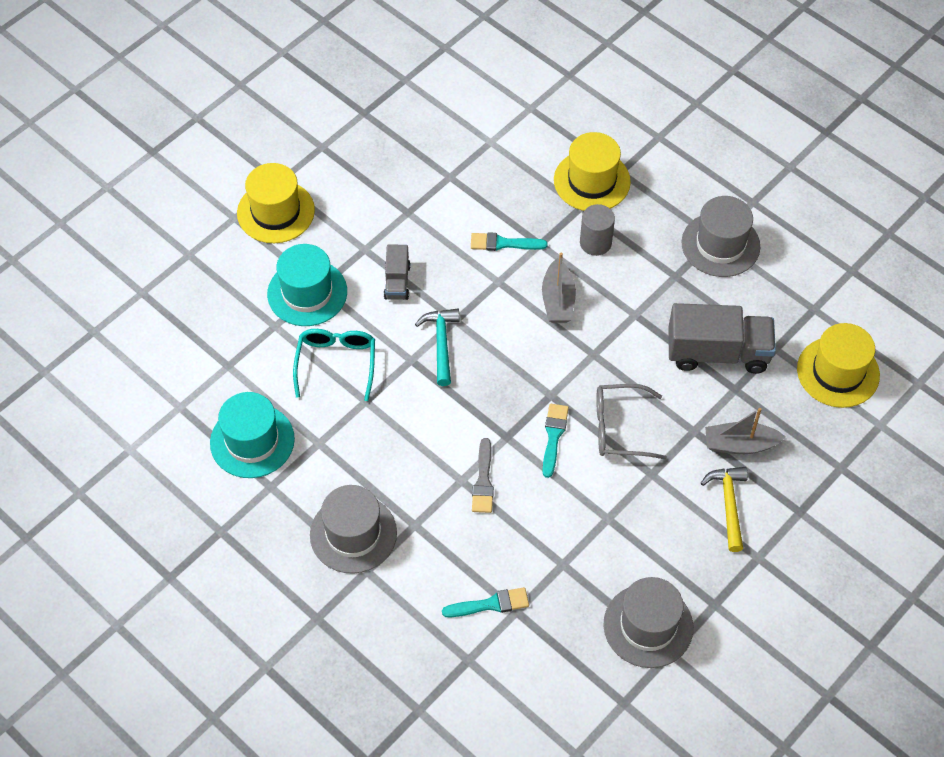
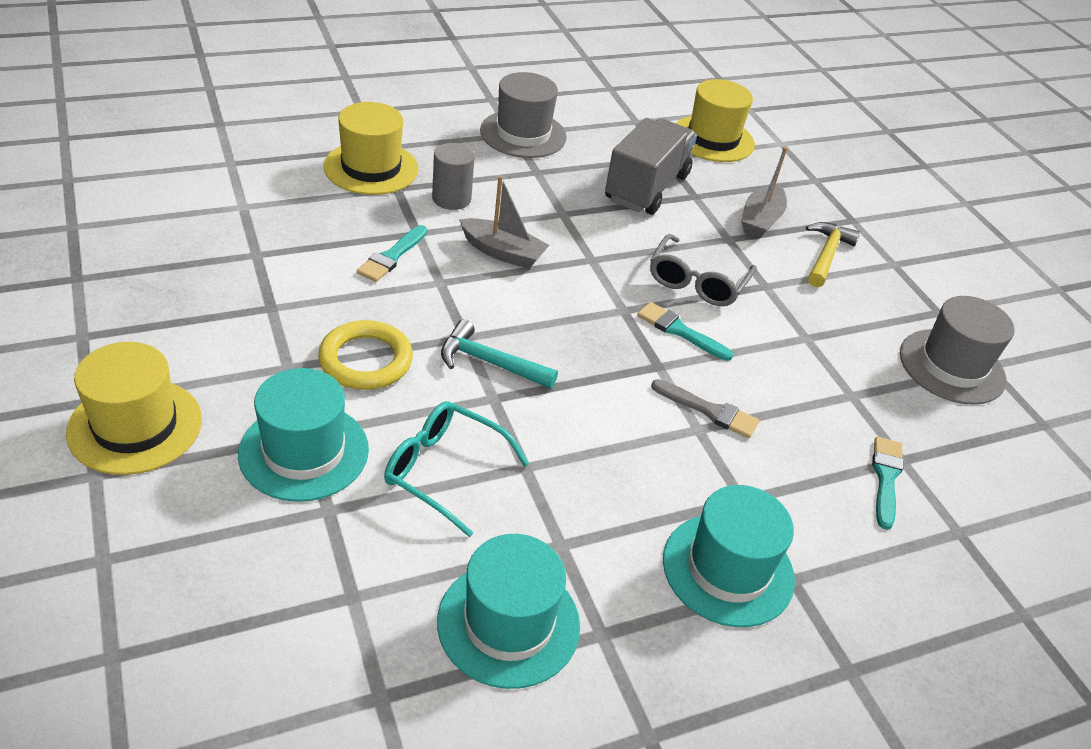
camera: 70 degrees left, 15 degrees down
grey hat [310,485,397,574] -> turquoise hat [663,485,795,627]
grey truck [384,244,410,300] -> yellow ring [318,320,413,390]
yellow hammer [701,467,748,552] -> yellow hammer turned 90 degrees clockwise [806,222,860,287]

